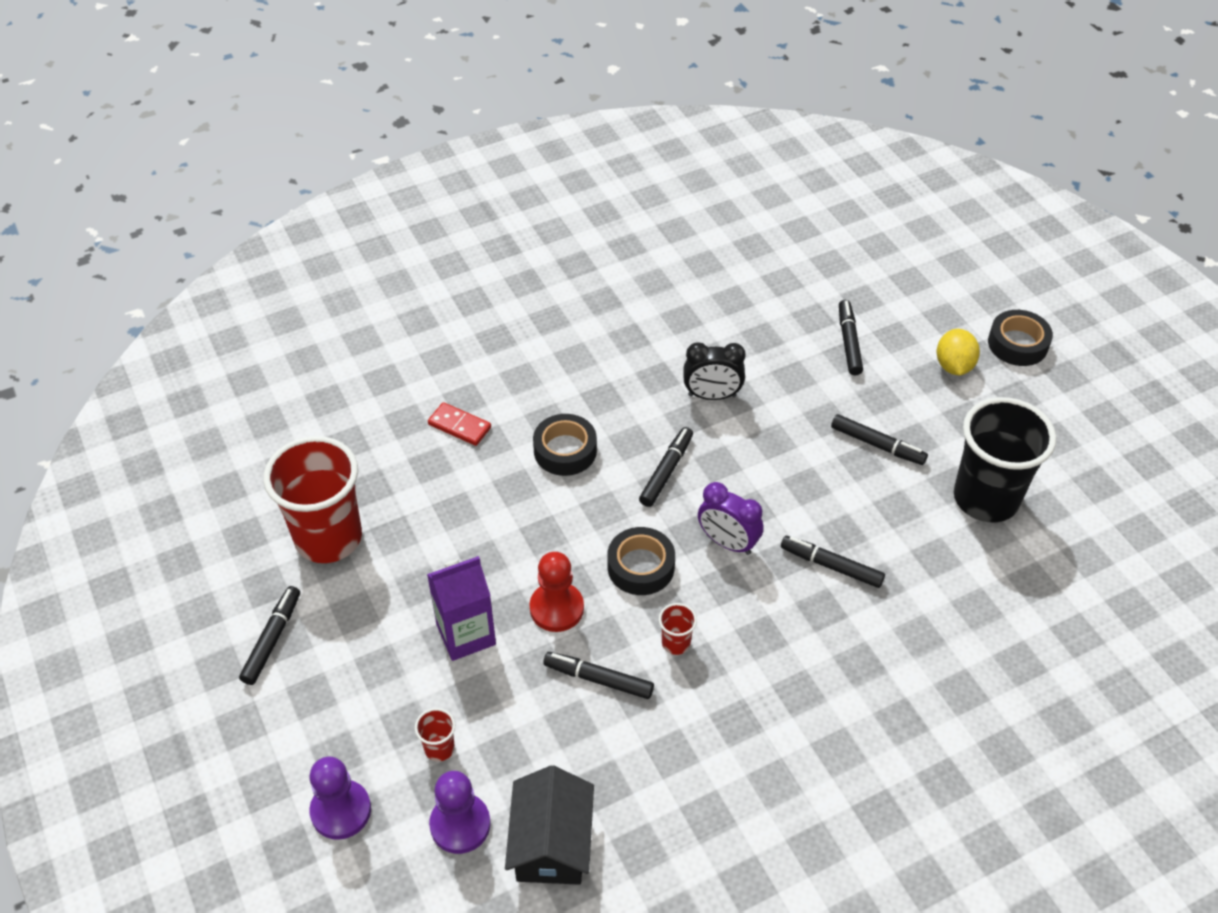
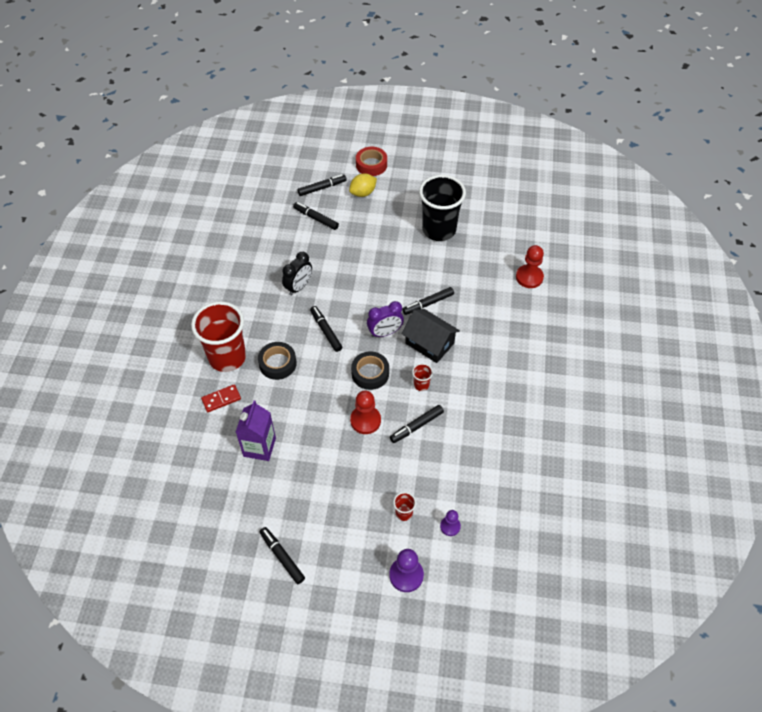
camera: 55 degrees left, 5 degrees up
red cup [263,436,362,563] -> red cup moved to [191,301,246,372]
purple carton [427,556,496,661] -> purple carton moved to [236,400,276,461]
purple pawn [429,771,491,854] -> purple pawn [440,510,461,536], size x0.61
black house [505,765,594,885] -> black house moved to [402,309,460,363]
black marker [831,414,928,465] -> black marker moved to [297,174,347,196]
yellow lemon [936,329,980,375] -> yellow lemon turned 75 degrees counterclockwise [349,173,377,197]
black tape [988,310,1053,366] -> red tape [356,147,387,176]
none -> red pawn [516,245,544,288]

